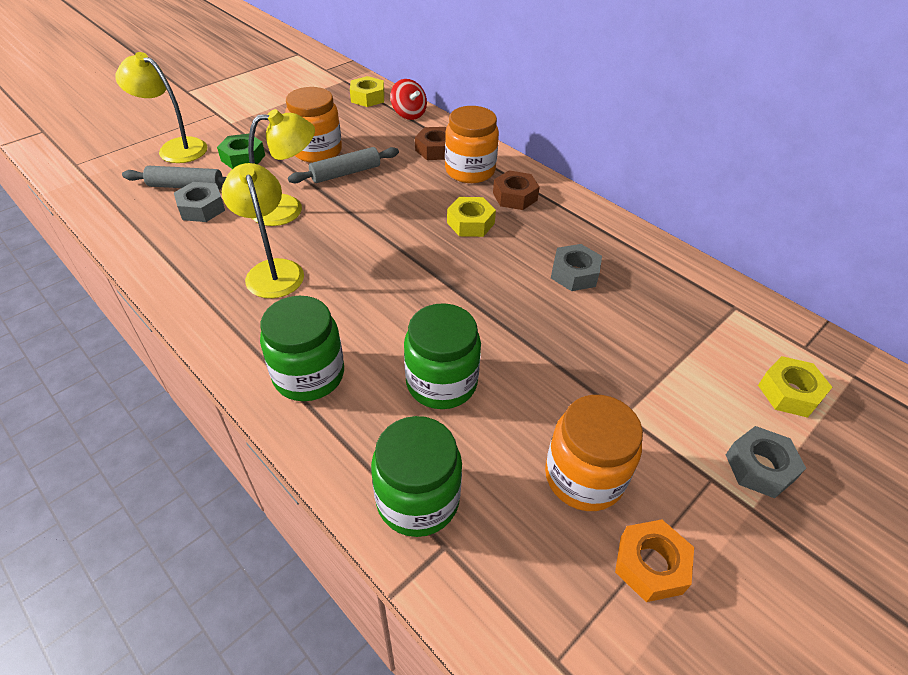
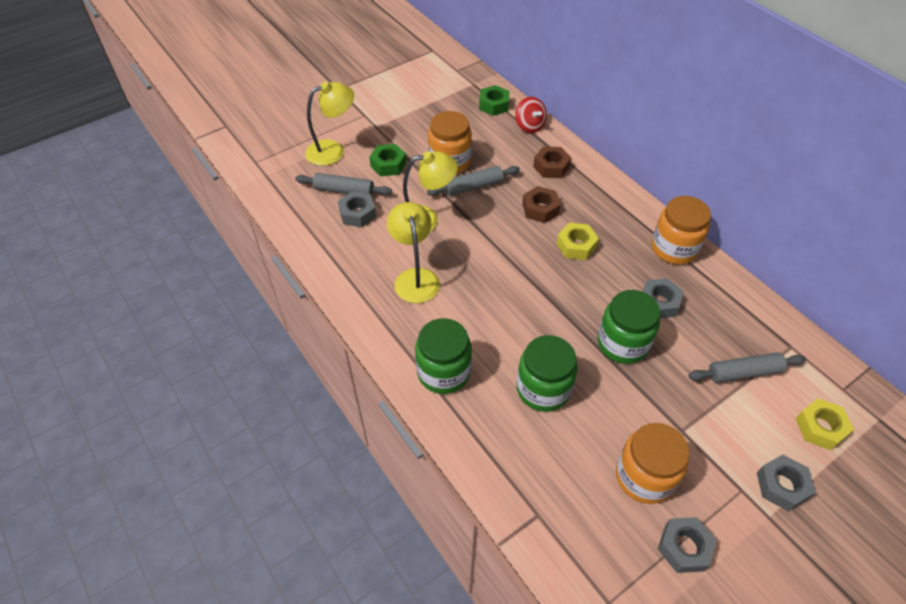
camera: 10 degrees right, 5 degrees up
yellow lamp [115,52,207,163] -> yellow lamp turned 120 degrees clockwise [305,82,354,166]
yellow nut [350,76,384,107] -> green nut [479,85,510,116]
green jar [371,416,462,537] -> green jar moved to [598,290,660,364]
orange jar [445,106,499,183] -> orange jar moved to [652,196,711,264]
brown nut [493,170,540,210] -> brown nut moved to [522,186,560,223]
orange nut [615,520,694,602] -> grey nut [658,517,717,573]
none -> grey rolling pin [689,352,806,383]

